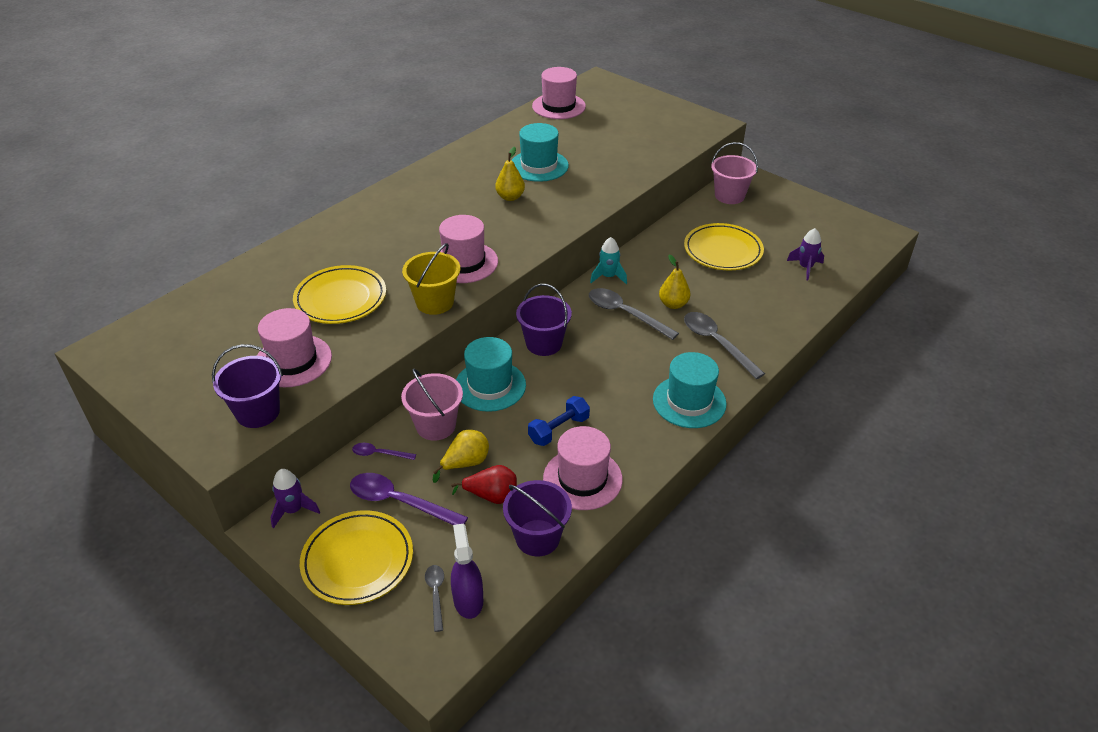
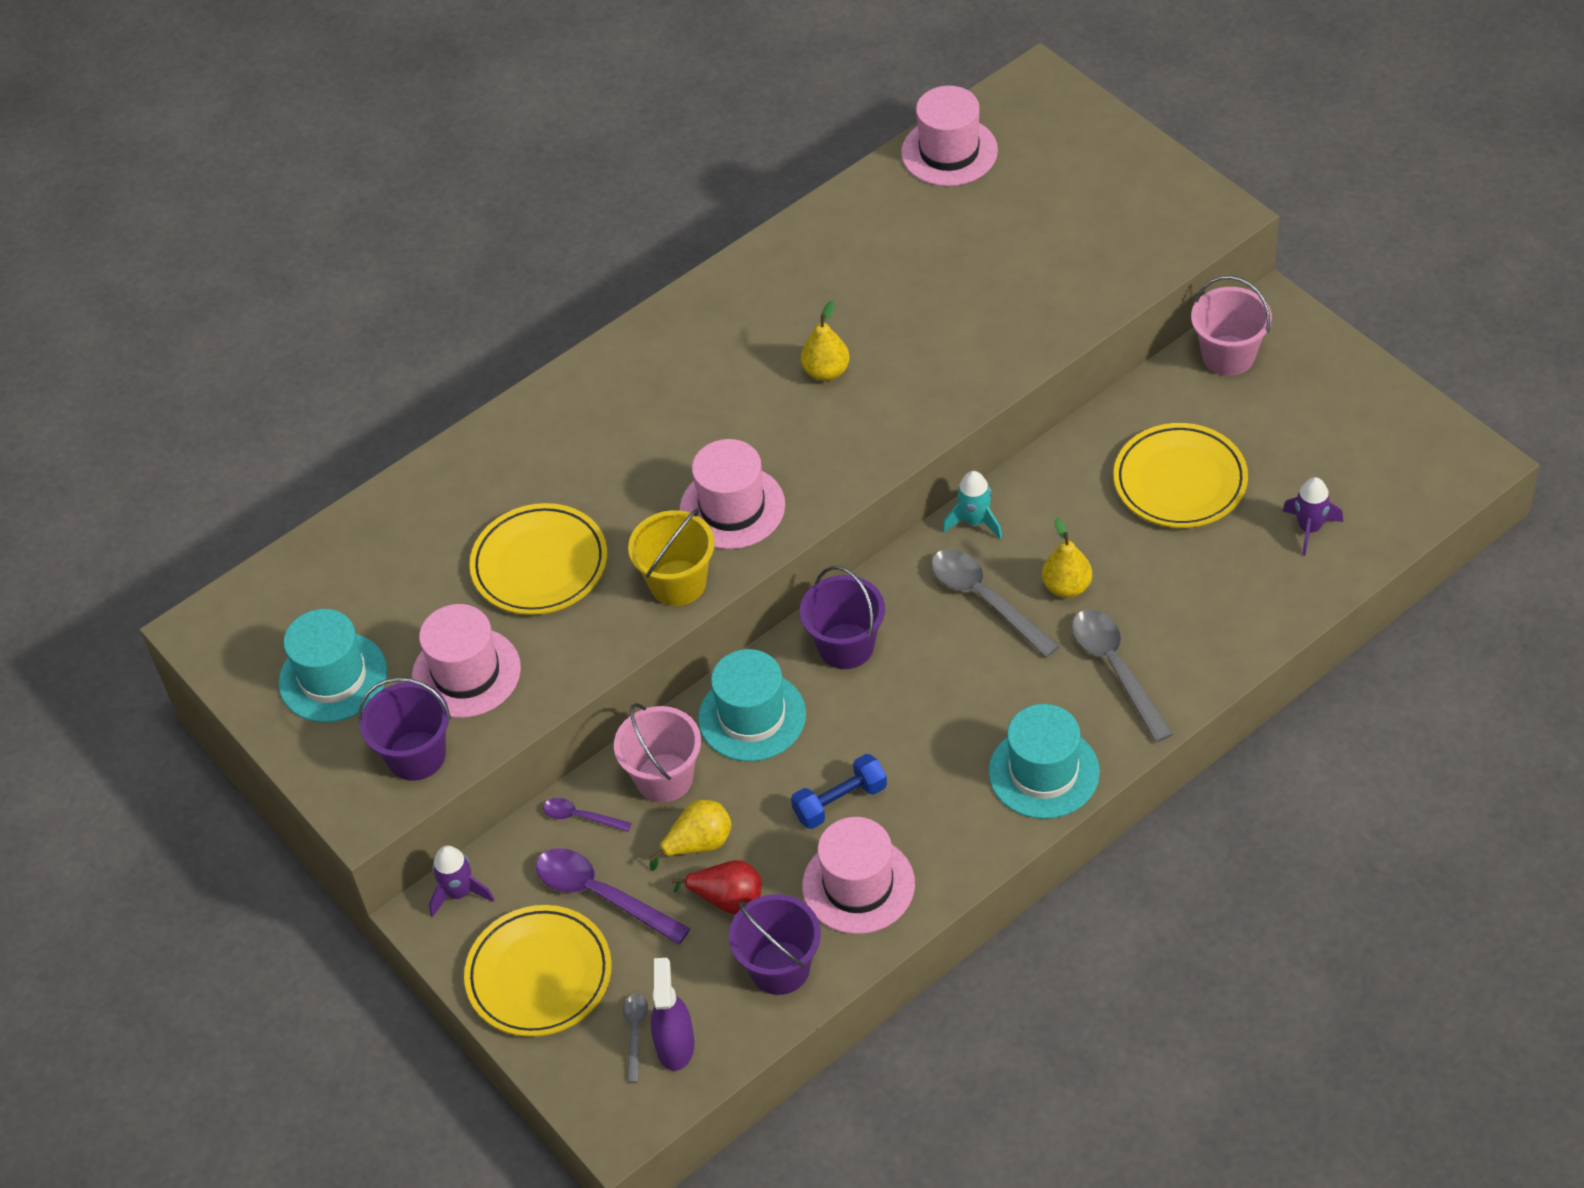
camera: 15 degrees right, 10 degrees up
turquoise hat [511,123,569,182] -> turquoise hat moved to [279,609,387,723]

